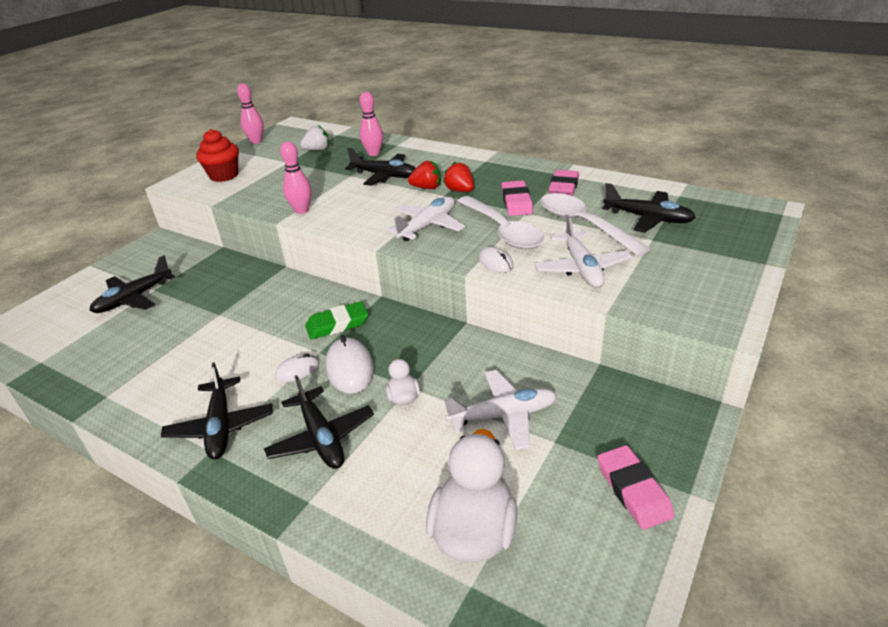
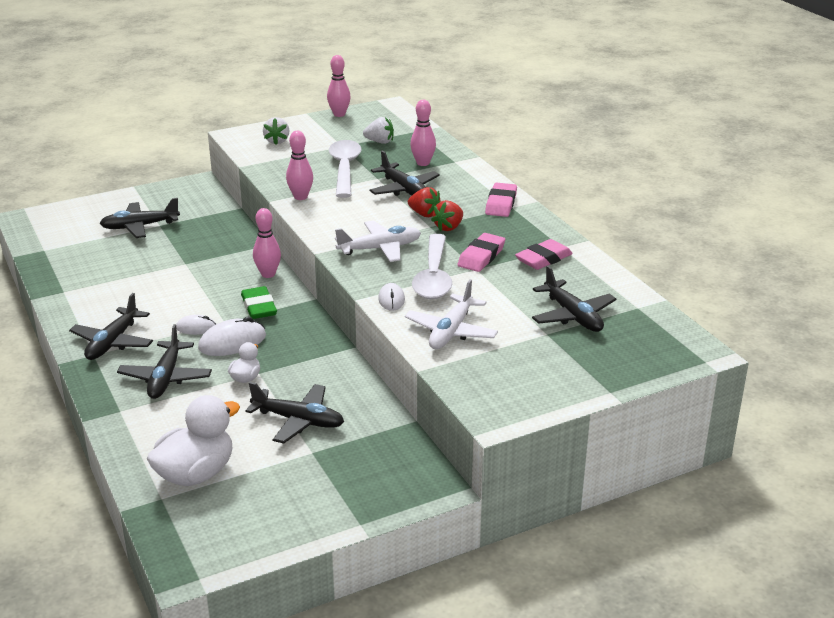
camera: 30 degrees right, 5 degrees down
red cupcake [196,129,239,182] -> white strawberry [263,117,290,145]
green eraser [305,301,368,340] -> green eraser turned 60 degrees clockwise [241,286,277,319]
white mouse [325,335,374,394] -> white mouse turned 45 degrees clockwise [198,317,266,356]
red strawberry [443,162,474,192] -> red strawberry turned 135 degrees counterclockwise [431,200,463,231]
white plane [444,370,557,450] -> black plane [245,382,344,444]
white spoon [540,193,650,256] -> white spoon moved to [329,140,362,198]
pink eraser [597,445,674,530] -> pink eraser moved to [485,182,517,217]
none -> pink bowling pin [253,208,281,278]

